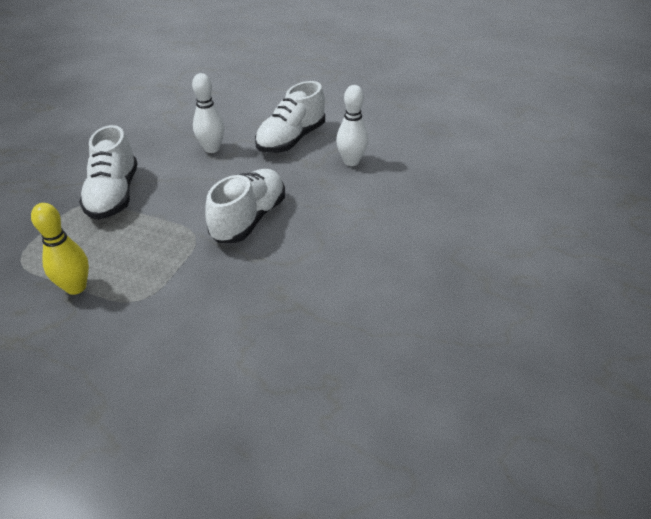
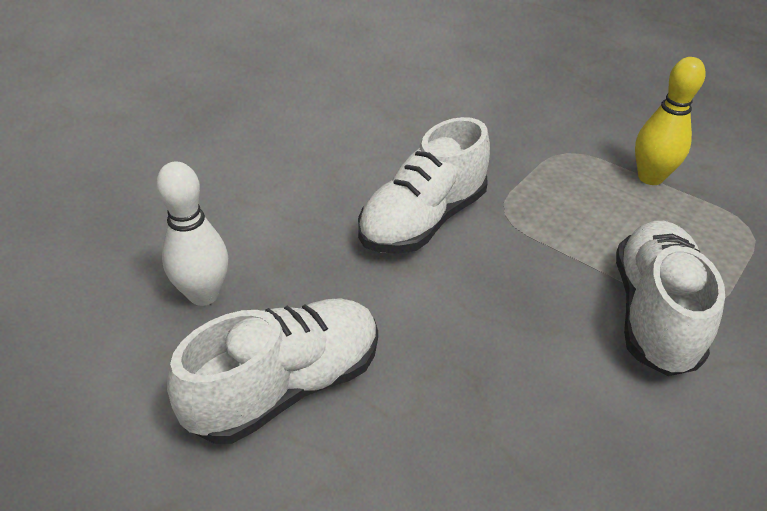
camera: 165 degrees left, 0 degrees up
white bowling pin [192,73,225,153] -> none

